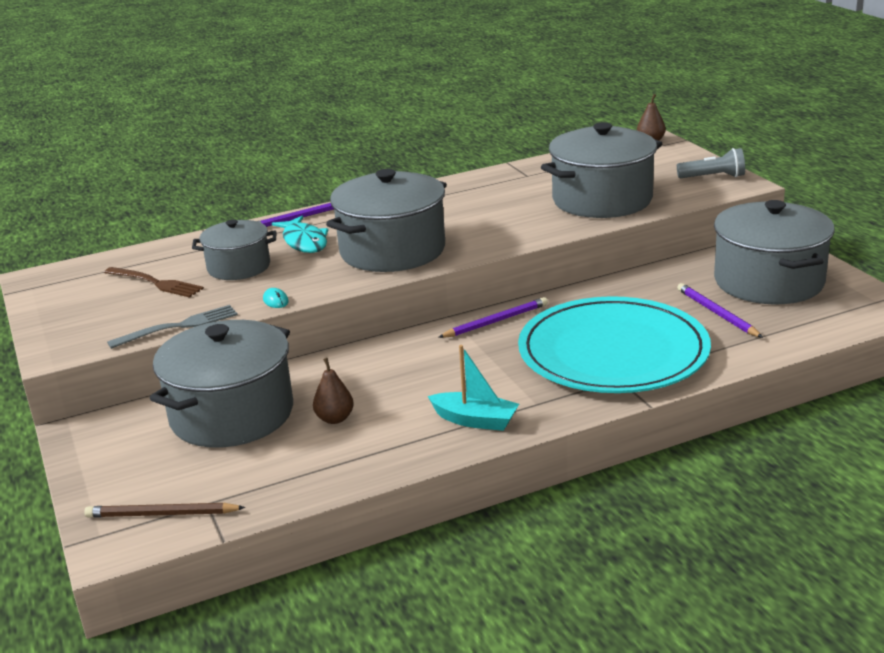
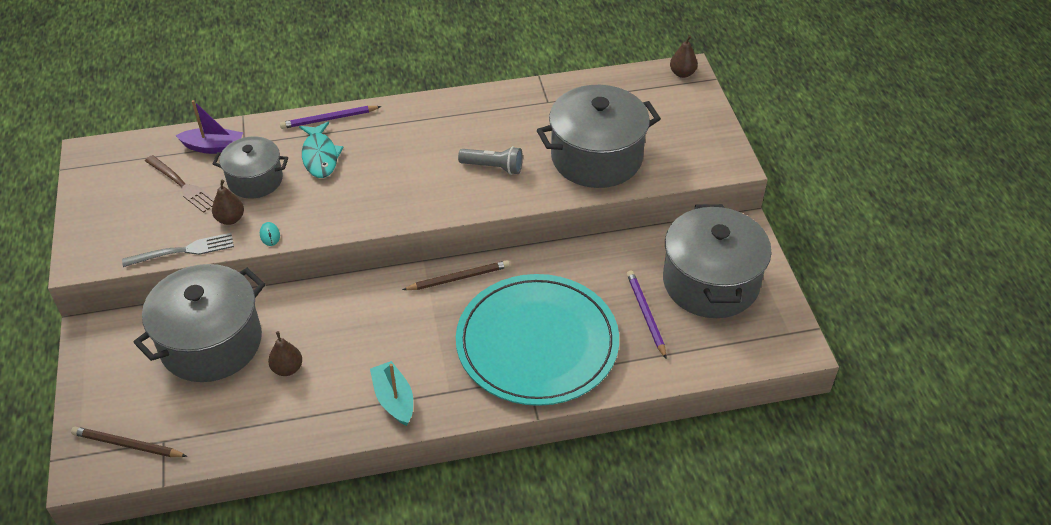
camera: 10 degrees right, 20 degrees up
grey pot [326,169,447,272] -> none
turquoise boat [428,345,519,431] -> turquoise boat turned 150 degrees counterclockwise [370,361,413,426]
purple pencil [438,297,548,338] -> brown pencil [402,260,510,290]
grey flashlight [677,148,745,178] -> grey flashlight moved to [458,146,523,175]
none -> purple boat [175,100,243,154]
none -> brown pear [212,180,244,225]

